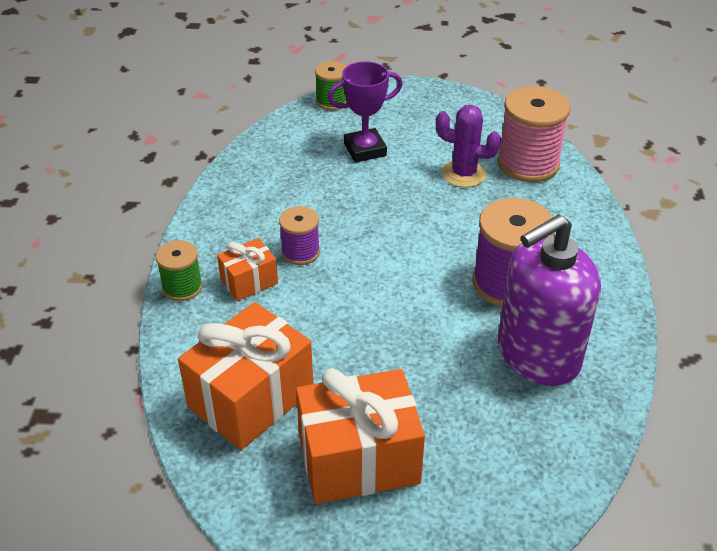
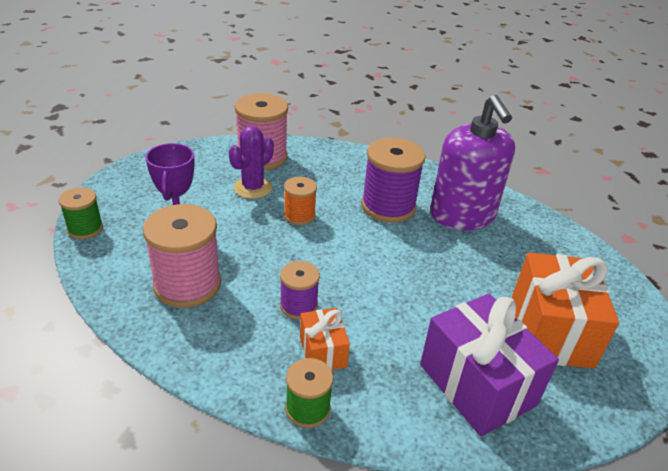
camera: 75 degrees left, 5 degrees down
orange gift [178,302,313,450] -> purple gift [420,294,559,436]
none -> pink spool [143,204,221,308]
none -> orange spool [284,177,317,225]

